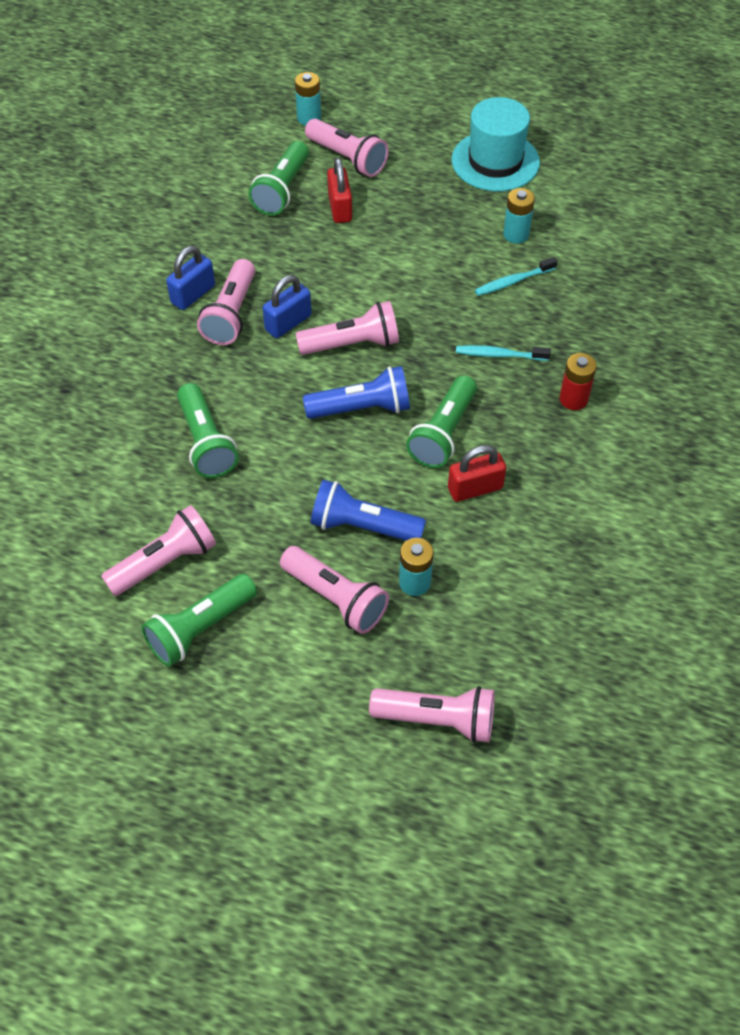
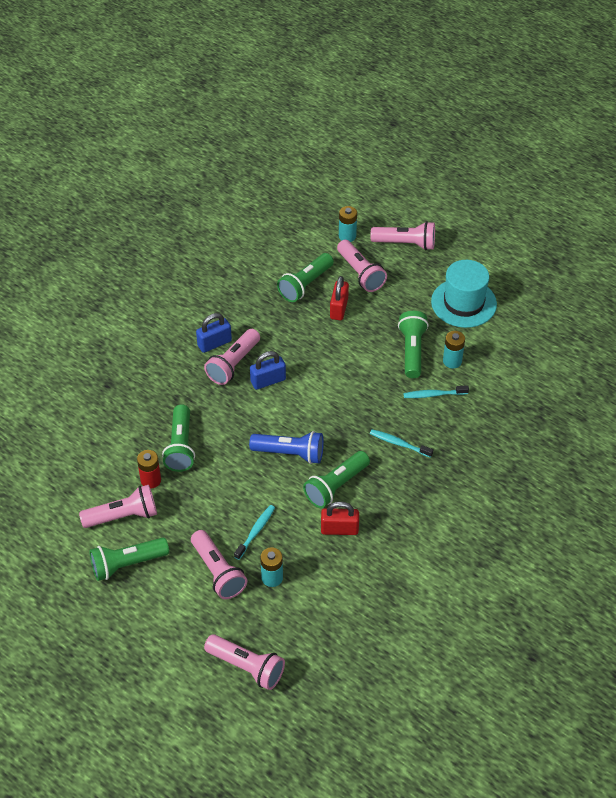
camera: 20 degrees right, 5 degrees down
pink flashlight [295,301,399,355] -> pink flashlight moved to [370,221,435,250]
blue flashlight [311,480,426,541] -> turquoise toothbrush [234,505,275,560]
red battery [560,353,597,410] -> red battery moved to [137,450,161,489]
none -> green flashlight [398,311,429,378]

